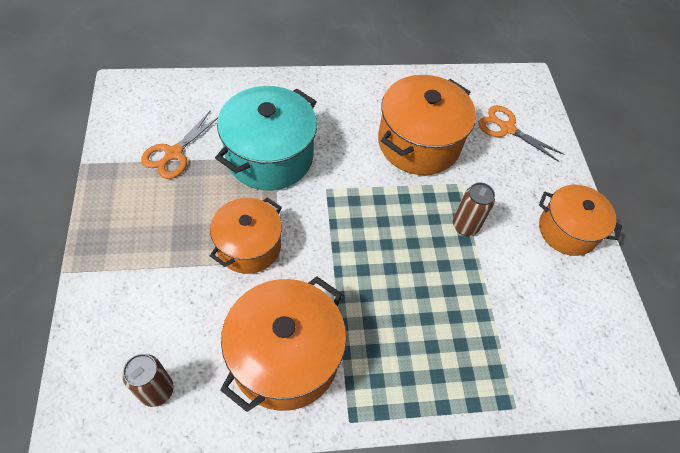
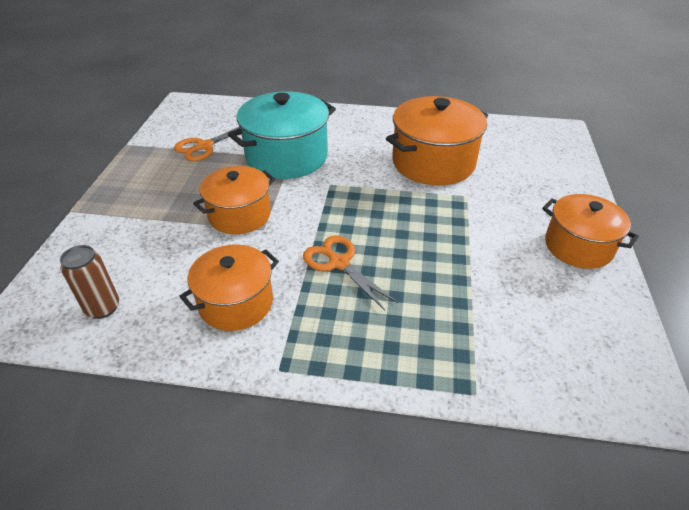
camera: 20 degrees right, 15 degrees down
orange pot [220,276,347,412] -> orange pot [179,245,279,331], size x0.66
brown can [453,182,495,236] -> none
orange scissors [478,105,564,162] -> orange scissors moved to [303,235,398,311]

